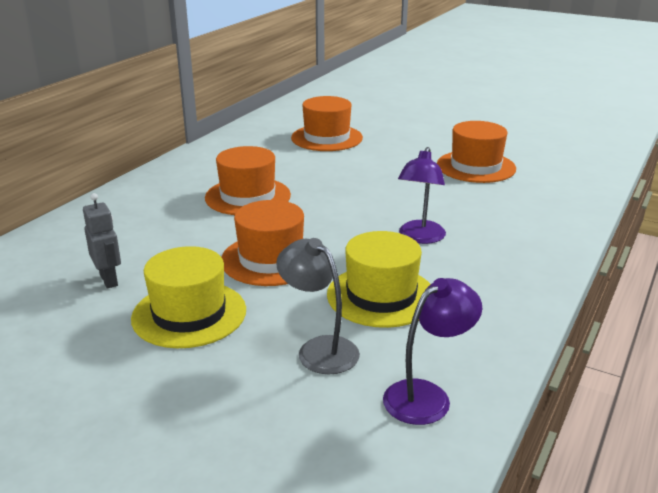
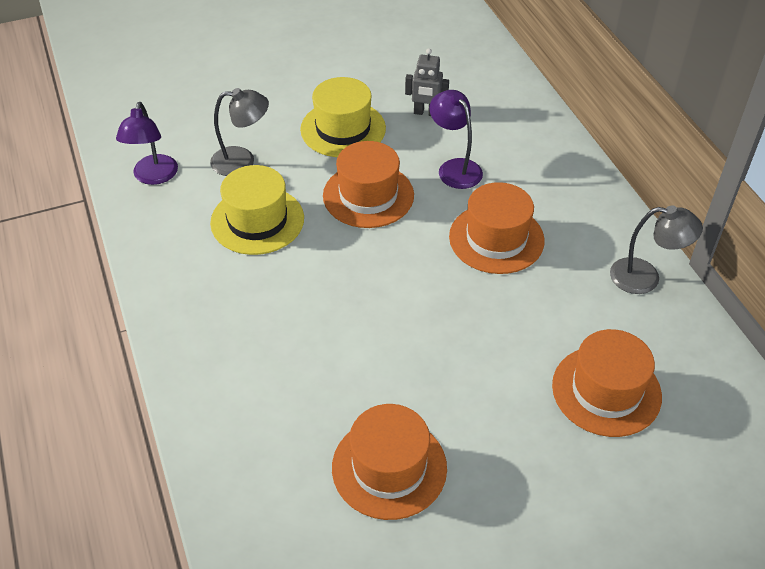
camera: 130 degrees right, 20 degrees up
purple lamp [398,147,446,244] -> purple lamp moved to [429,90,483,189]
none -> grey lamp [610,205,703,294]

